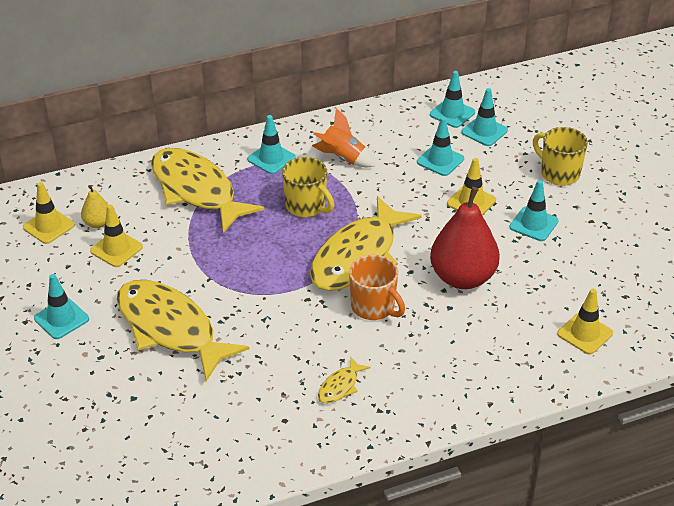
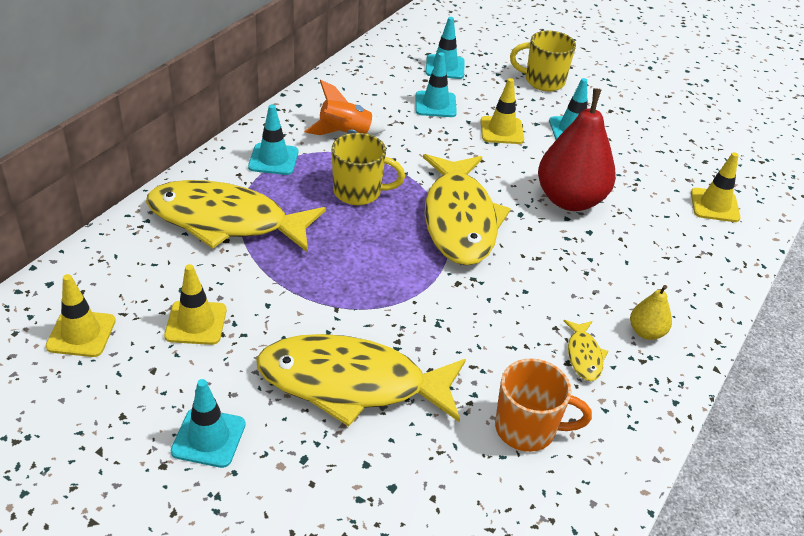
camera: 40 degrees left, 0 degrees up
yellow pear [81,185,108,228] -> yellow pear moved to [630,285,672,340]
orange mug [349,255,405,320] -> orange mug moved to [495,358,592,452]
turquoise traffic cone [430,71,475,128] -> none

